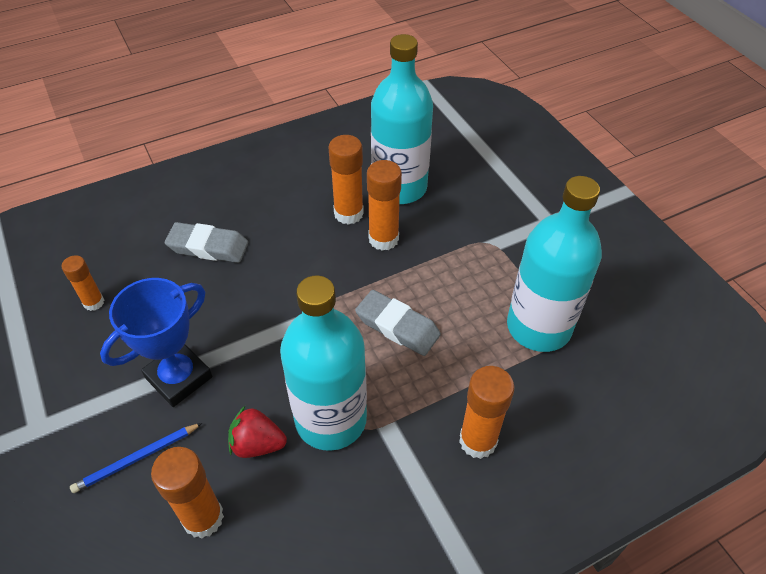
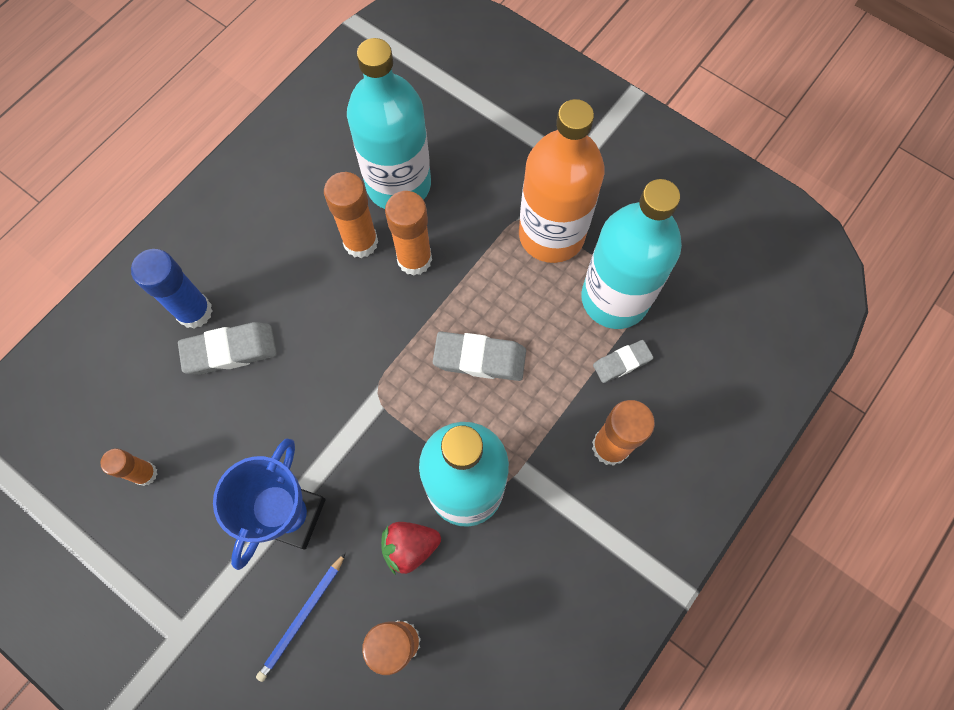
camera: 25 degrees left, 20 degrees up
none -> blue glue stick [131,249,213,329]
none -> orange bottle [519,99,605,263]
none -> grey eraser [593,340,654,383]

